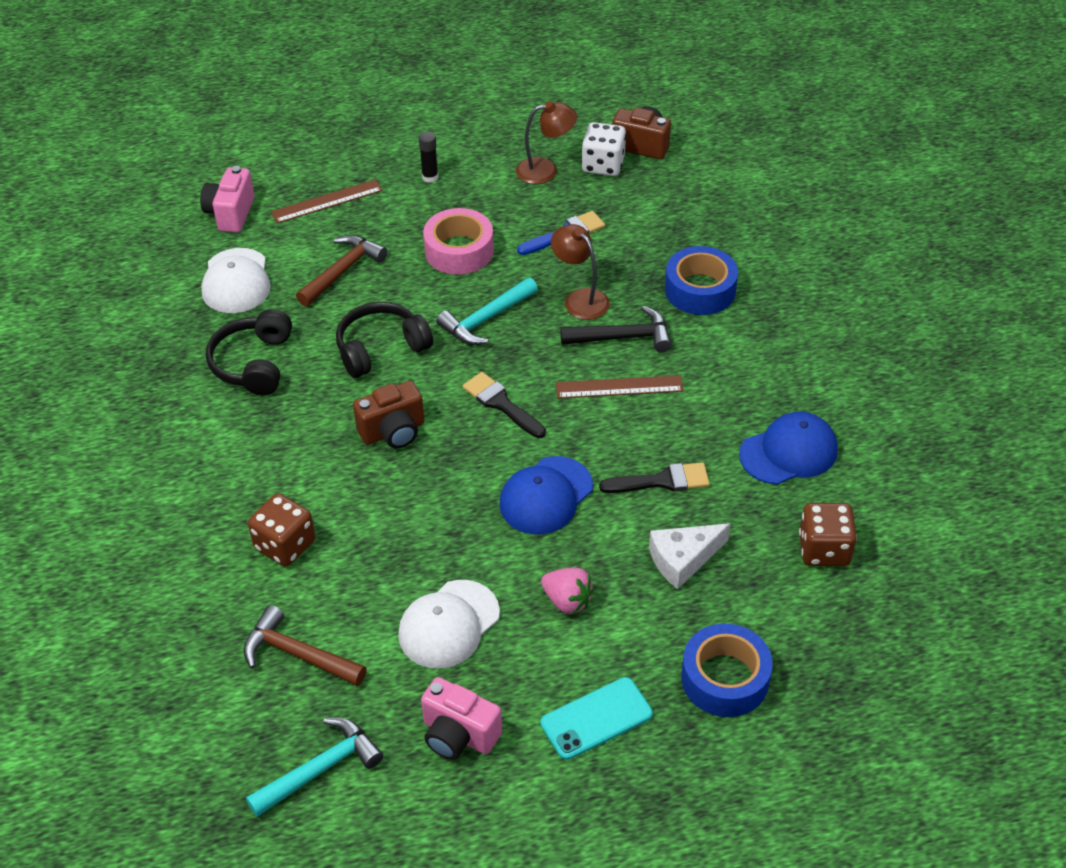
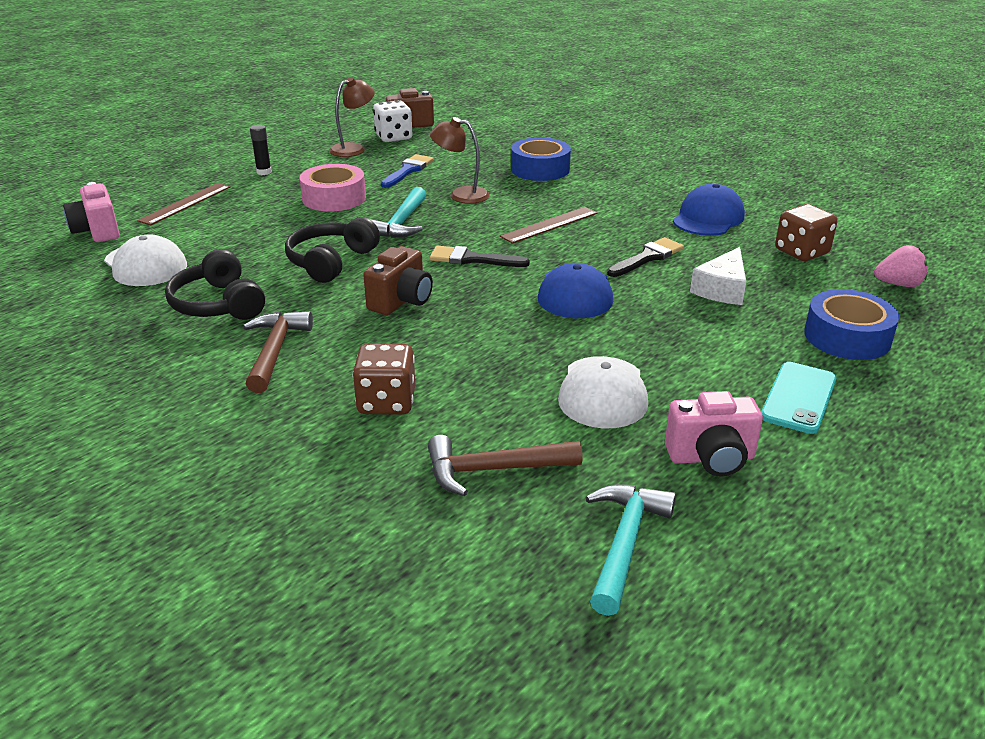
camera: 35 degrees left, 15 degrees down
brown hammer [296,235,387,306] -> brown hammer moved to [243,311,313,393]
pink strawberry [541,568,594,614] -> pink strawberry moved to [874,245,927,287]
black hammer [560,306,672,352] -> none

